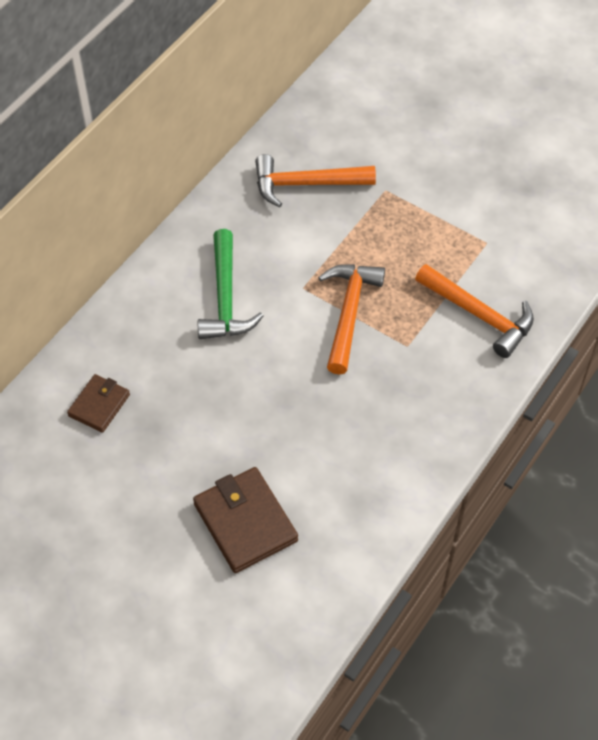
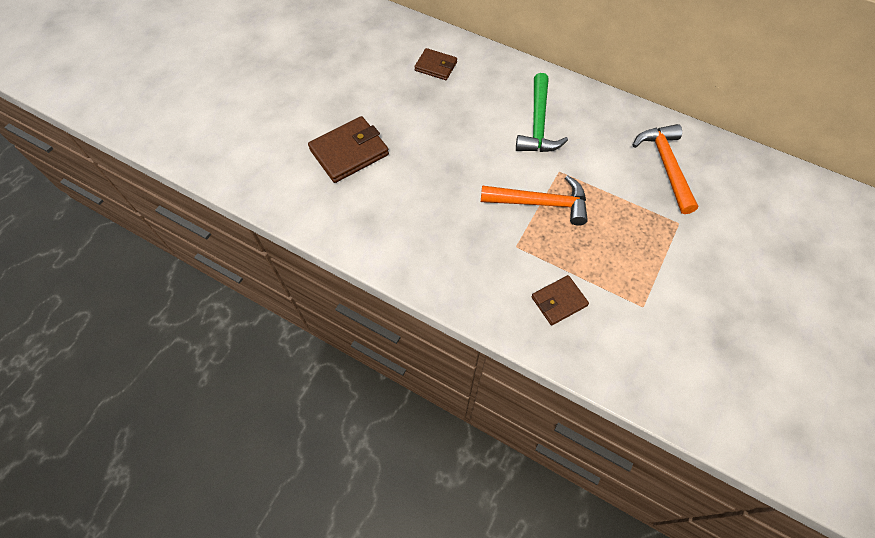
camera: 85 degrees right, 5 degrees up
green hammer [198,229,264,339] -> green hammer turned 75 degrees counterclockwise [516,73,568,152]
orange hammer [415,264,534,358] -> brown wallet [531,275,589,325]

